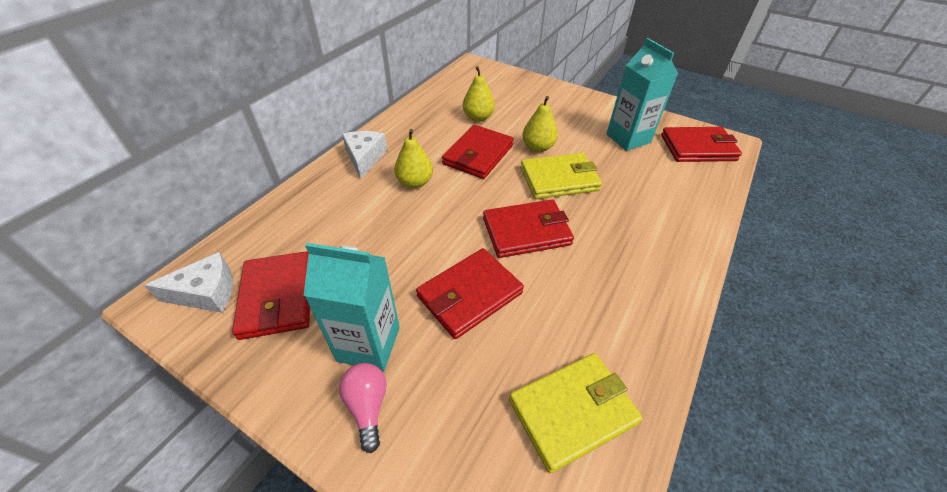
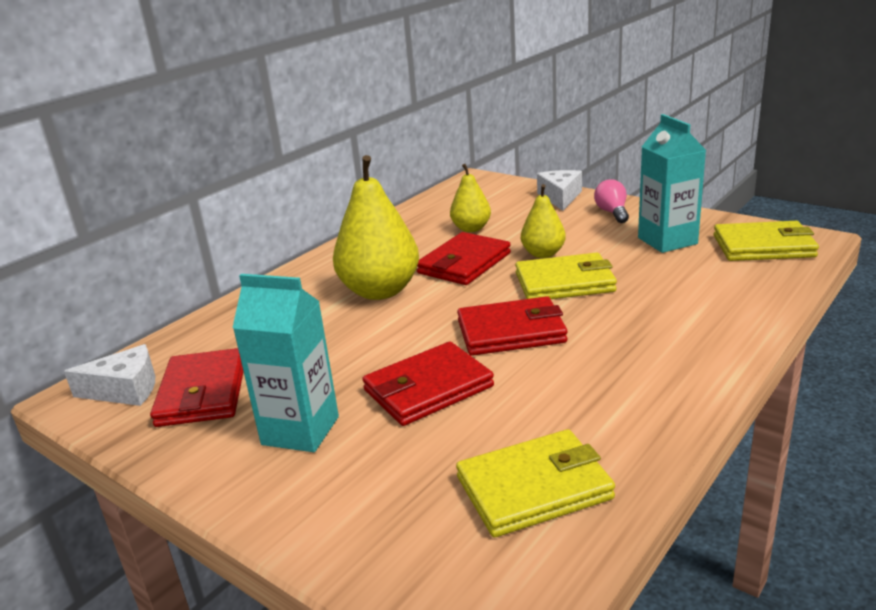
camera: 10 degrees right, 20 degrees down
pink light bulb [339,363,387,453] -> pink light bulb moved to [594,179,629,223]
white cheese [342,131,387,179] -> white cheese moved to [537,170,582,211]
yellow pear [394,129,433,188] -> yellow pear [333,155,419,300], size x1.80
red wallet [661,127,742,162] -> yellow wallet [714,221,819,261]

